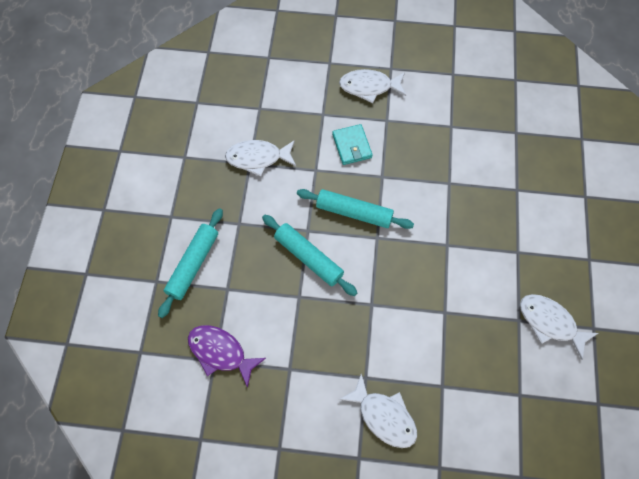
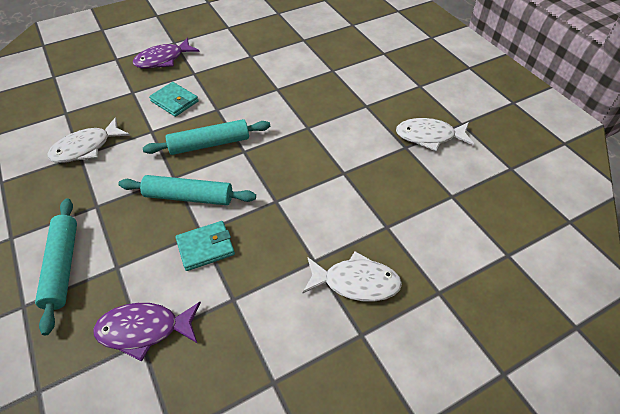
camera: 35 degrees left, 15 degrees down
white fish [339,69,406,103] -> purple fish [133,38,200,69]
none -> turquoise wallet [175,221,235,271]

